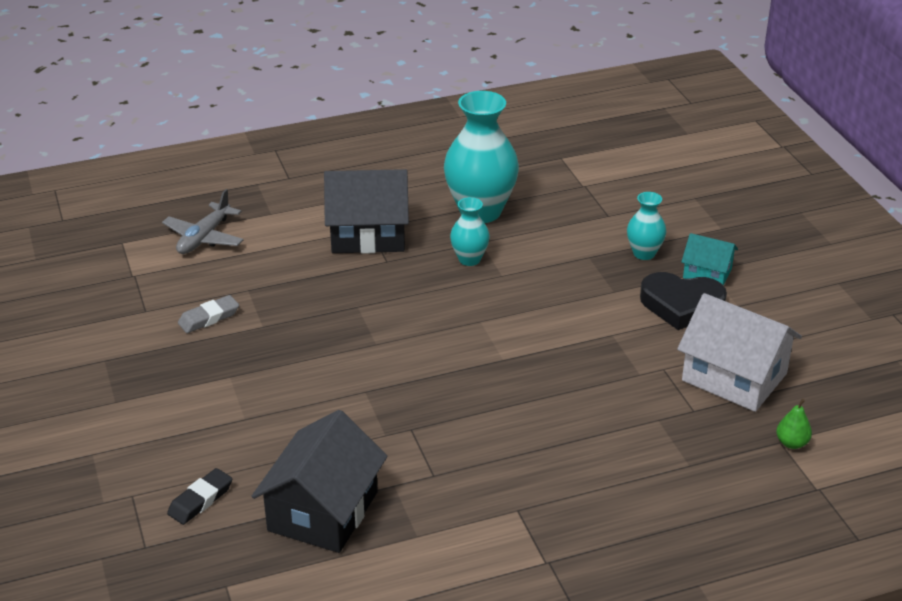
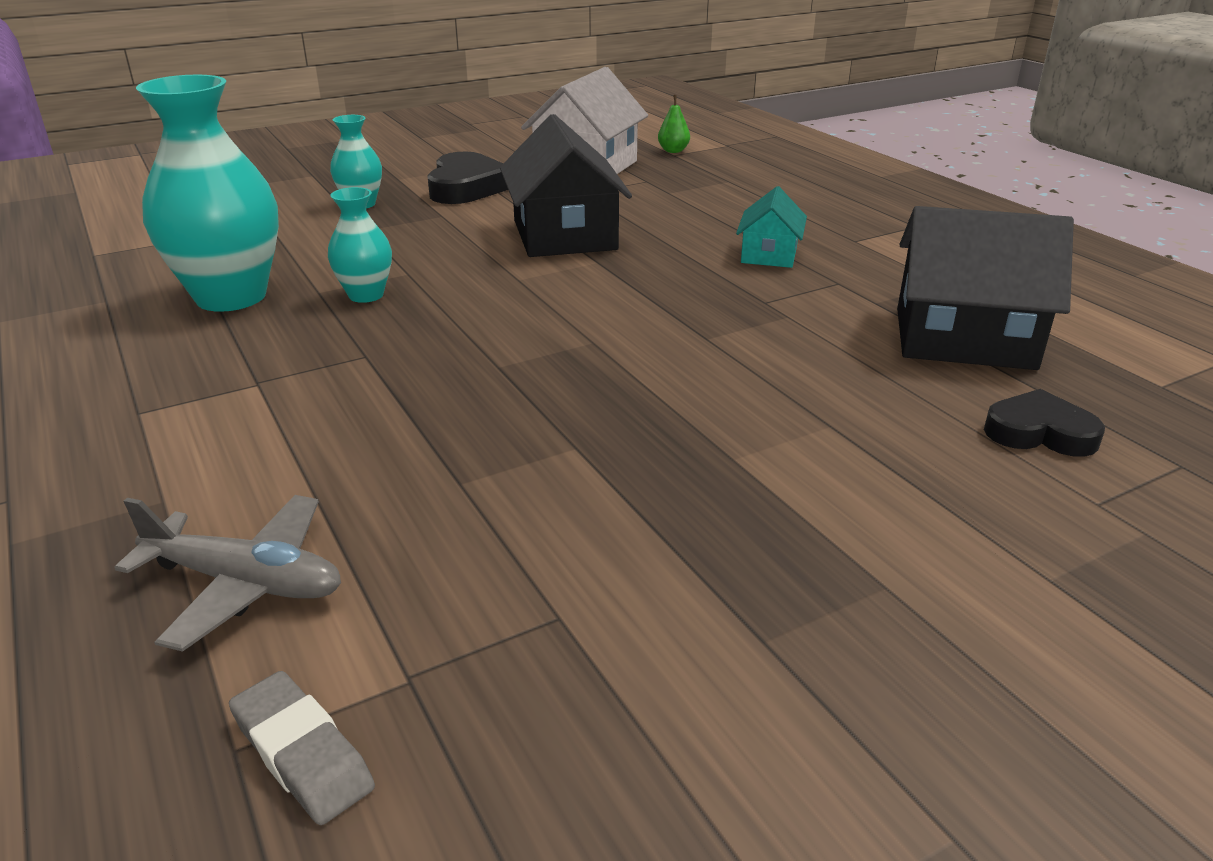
camera: 100 degrees left, 5 degrees down
black eraser [167,468,232,525] -> black heart [984,389,1105,457]
grey eraser [178,295,239,333] -> grey eraser moved to [229,671,375,825]
black house [324,169,409,254] -> black house moved to [500,114,632,257]
turquoise house [681,233,738,286] -> turquoise house moved to [736,186,807,268]

